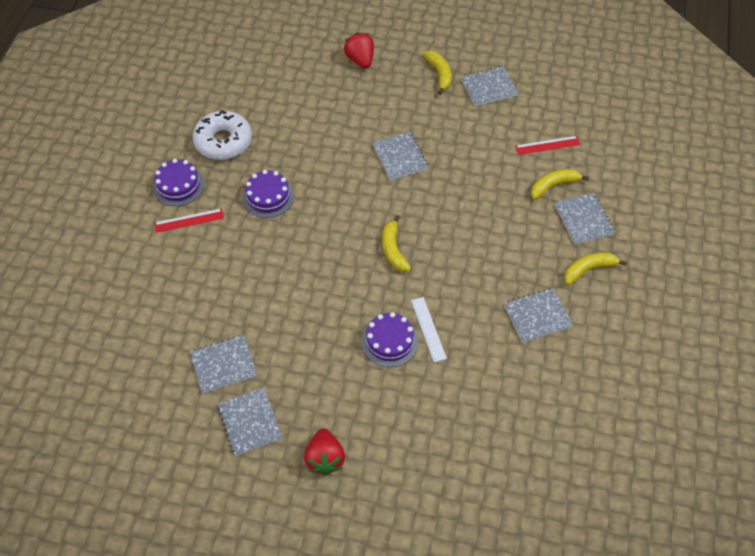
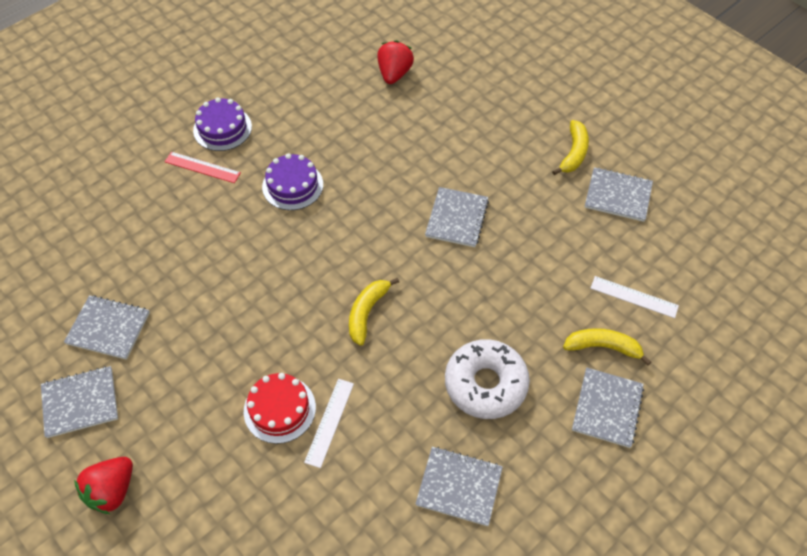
camera: 35 degrees right, 0 degrees up
white donut [192,110,252,160] -> white donut moved to [445,339,530,419]
grey notebook [218,387,282,456] -> grey notebook turned 60 degrees clockwise [41,366,118,438]
red strawberry [344,33,374,68] -> red strawberry moved to [377,40,414,84]
purple cake [361,312,418,367] -> red cake [244,373,316,444]
red ruler [515,136,581,155] -> white ruler [590,276,679,318]
yellow banana [564,252,627,285] -> none

